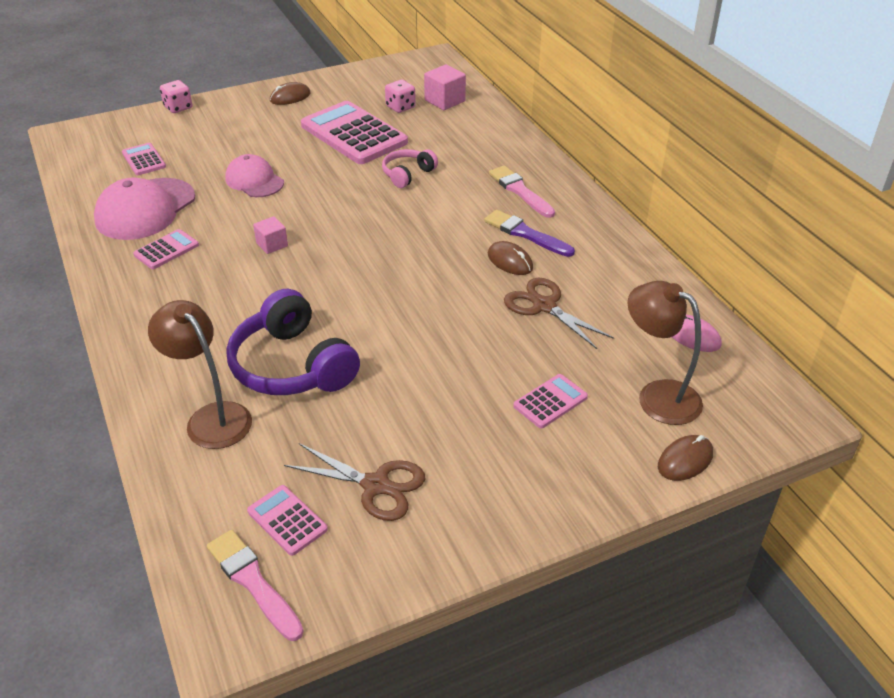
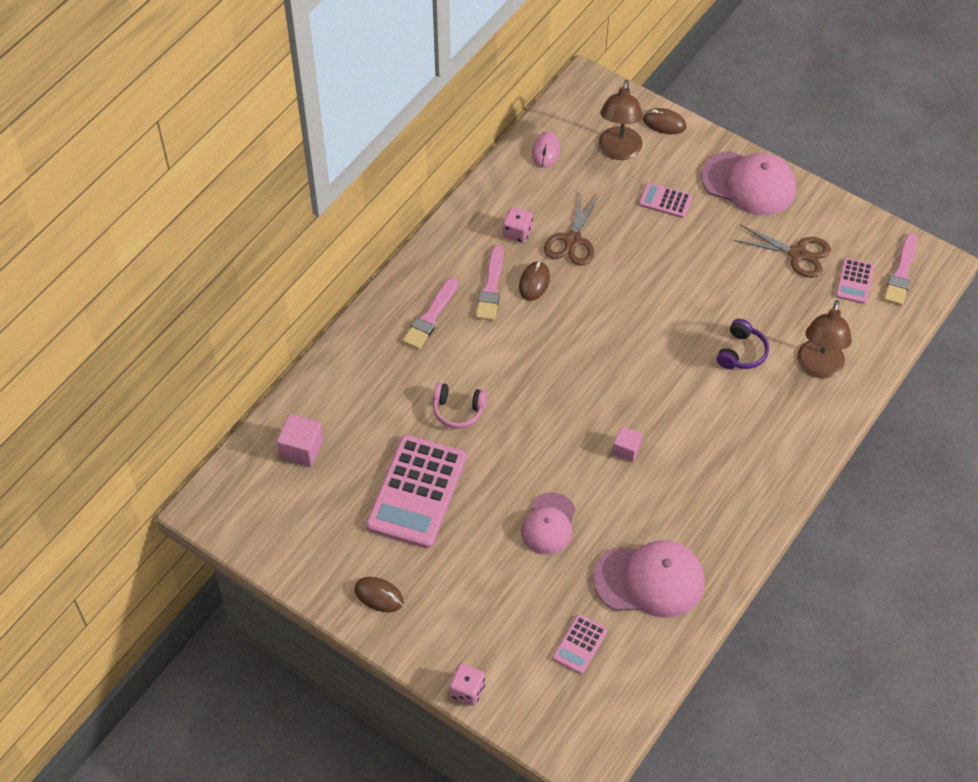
camera: 120 degrees left, 15 degrees up
pink calculator [133,229,199,269] -> none
purple headphones [226,289,360,395] -> purple headphones [717,319,769,369], size x0.54
brown scissors [284,443,425,521] -> brown scissors turned 120 degrees clockwise [733,224,831,278]
pink dice [385,80,416,113] -> pink dice moved to [503,207,533,243]
purple brush [484,210,575,257] -> pink brush [476,245,504,321]
none -> pink cap [701,151,796,216]

